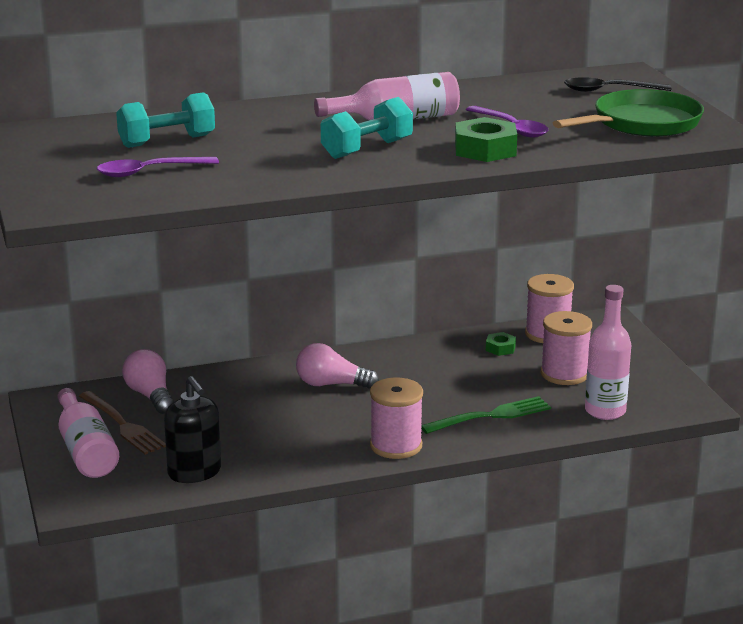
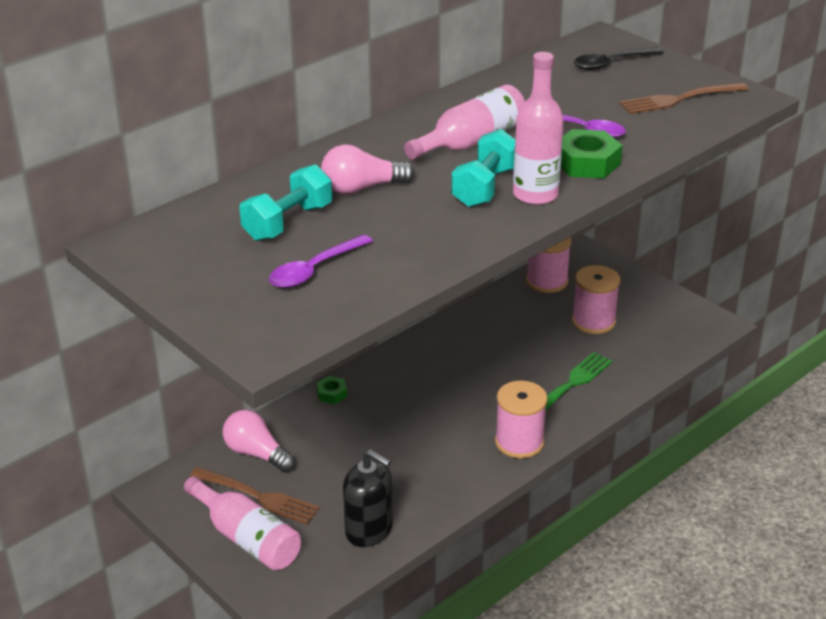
camera: 25 degrees left, 10 degrees up
pink light bulb [296,343,379,389] -> pink light bulb moved to [321,145,415,194]
green nut [486,332,516,356] -> green nut moved to [316,376,347,404]
green pan [553,89,704,137] -> brown fork [619,82,749,114]
pink bottle [585,285,631,420] -> pink bottle moved to [513,52,564,205]

